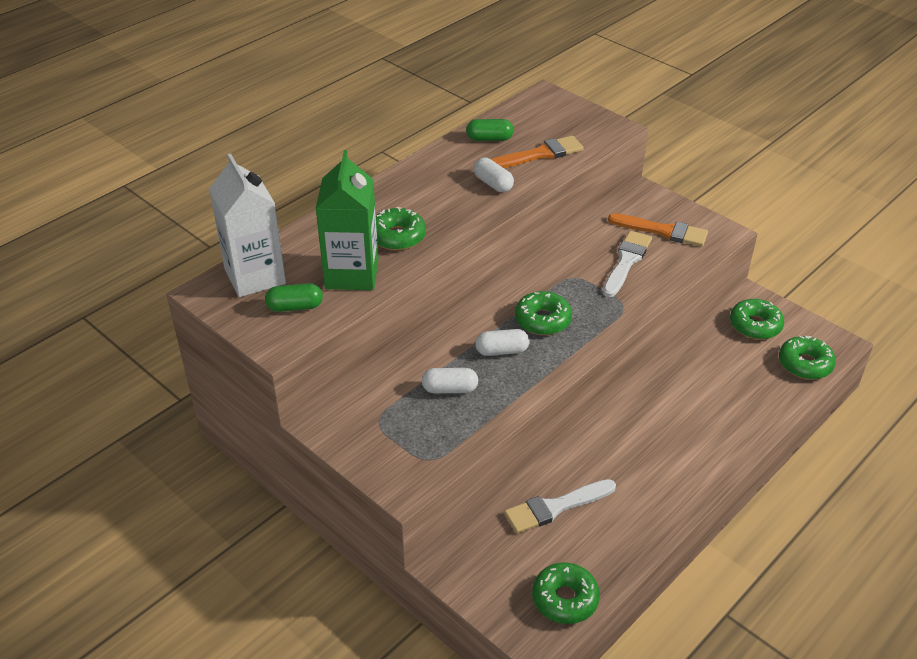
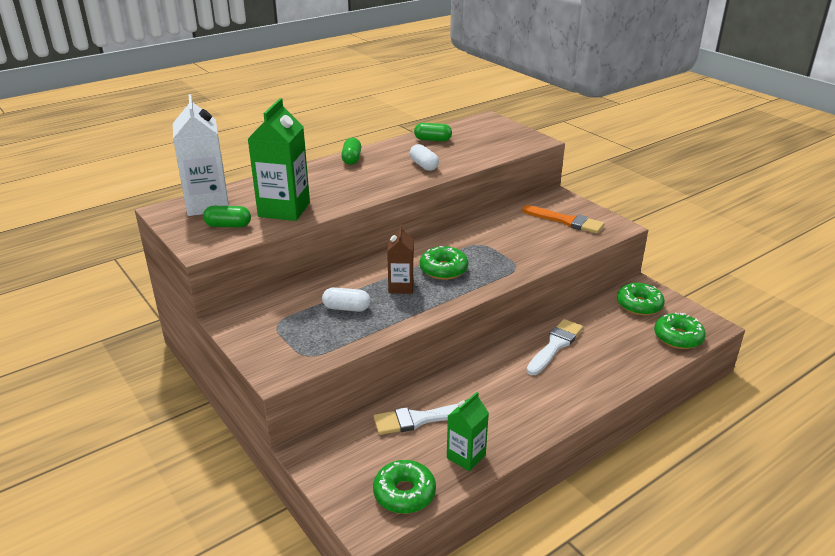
camera: 10 degrees right, 10 degrees down
green donut [376,207,426,251] -> none
white capsule [475,329,530,356] -> brown carton [387,225,414,294]
orange brush [491,136,584,168] -> none
white brush [603,231,652,297] -> white brush moved to [527,319,583,375]
none -> green capsule [341,138,361,165]
none -> green carton [447,392,489,471]

